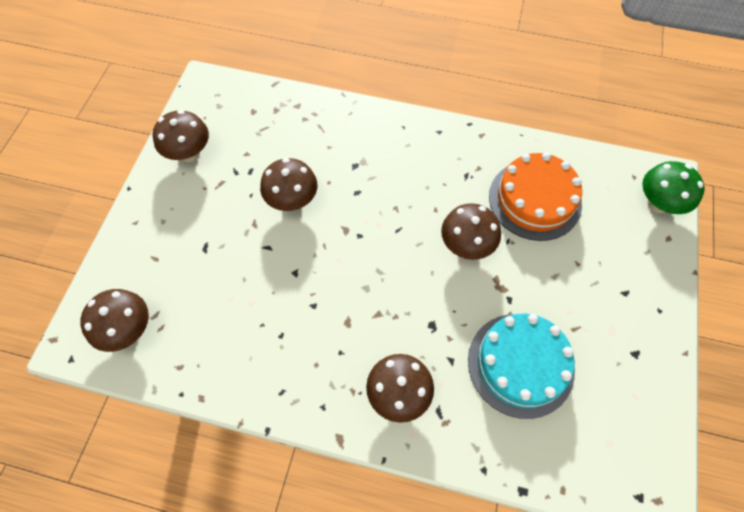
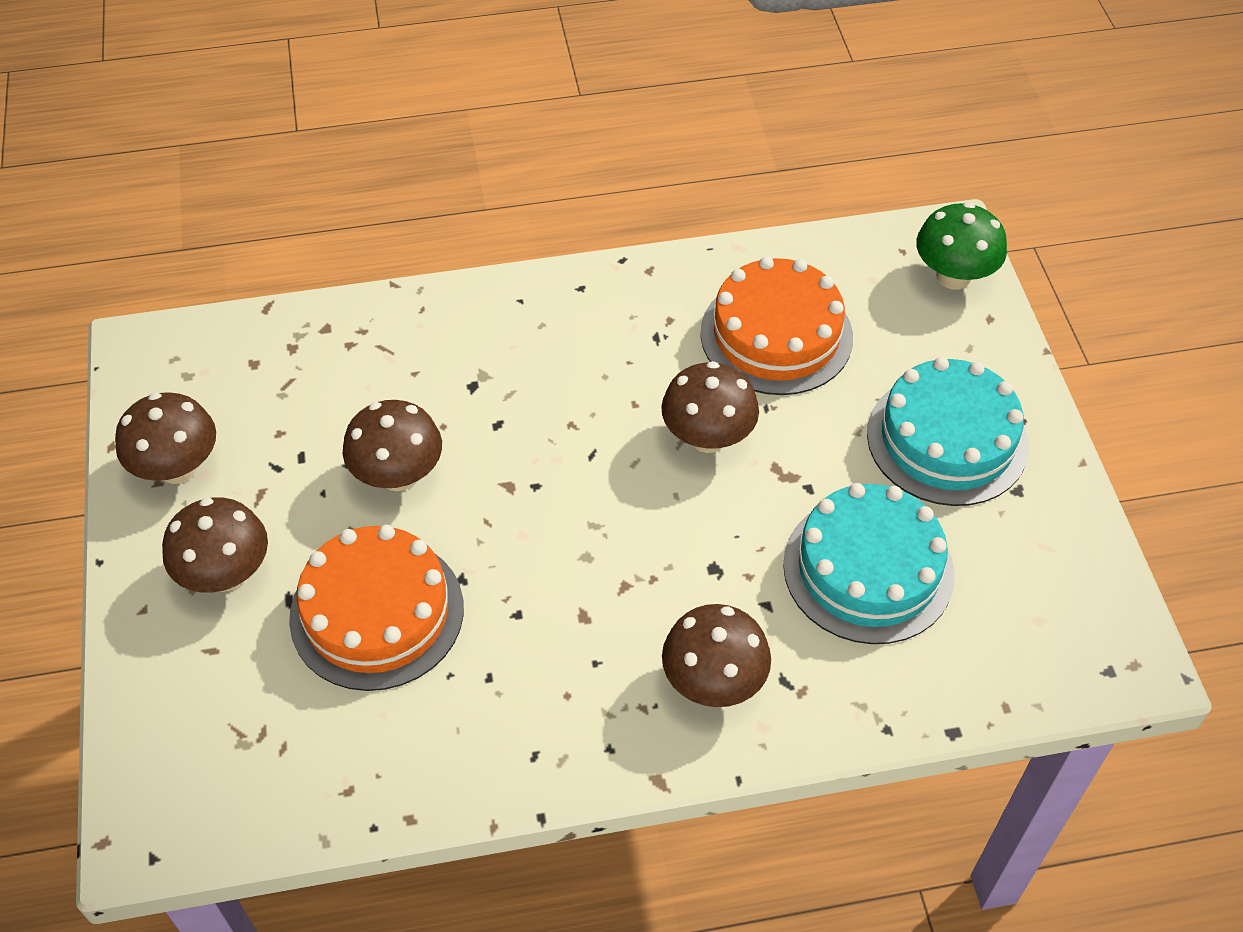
camera: 25 degrees left, 10 degrees down
brown mushroom [80,289,149,352] -> brown mushroom moved to [162,497,268,593]
none -> orange cake [289,525,464,691]
none -> turquoise cake [867,357,1029,506]

